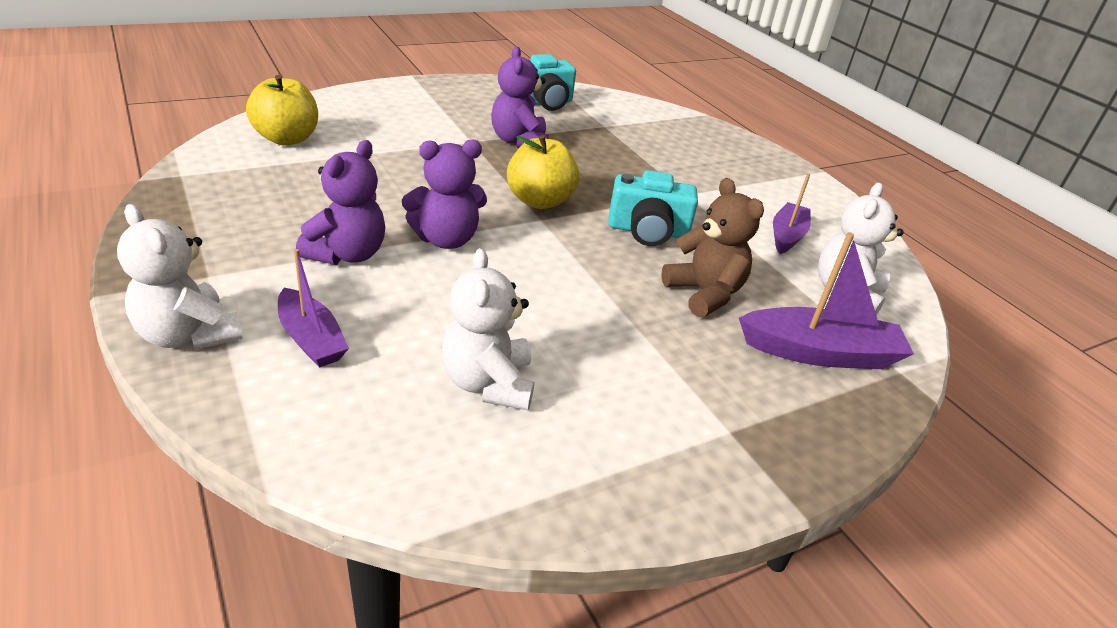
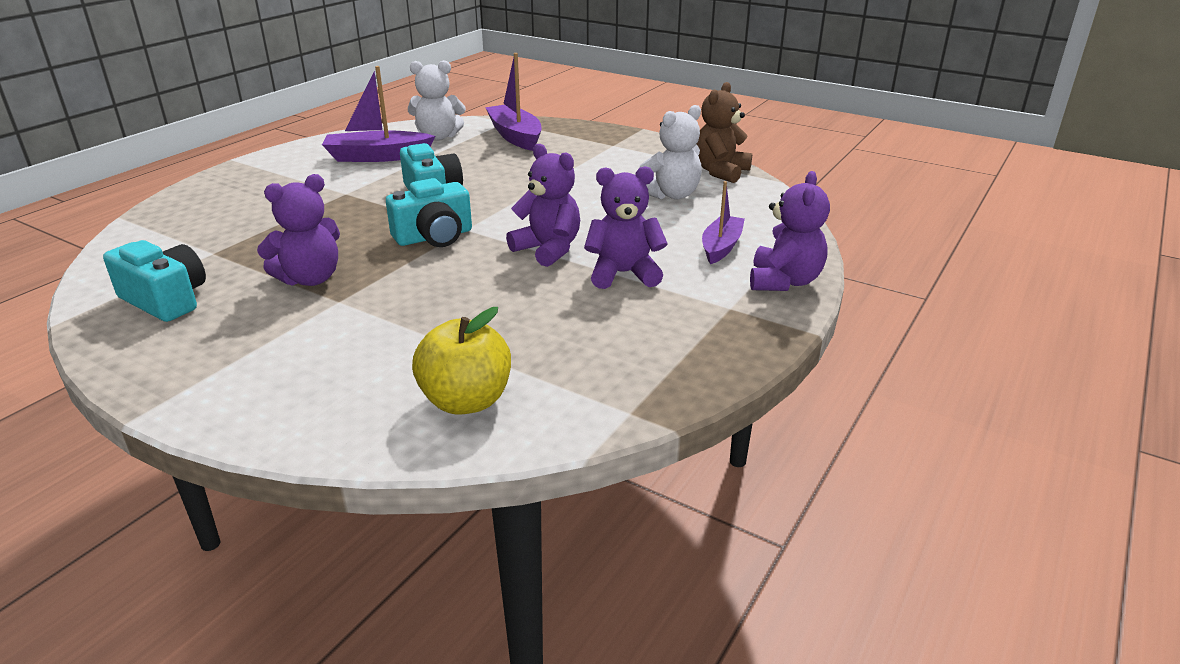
camera: 115 degrees left, 5 degrees down
white teddy bear [117,204,243,350] -> purple teddy bear [750,171,830,291]
yellow apple [507,135,579,209] -> turquoise camera [386,178,472,247]
brown teddy bear [661,178,764,317] -> brown teddy bear moved to [696,82,752,183]
purple boat [773,174,811,254] -> purple boat [322,66,435,162], size x1.53

